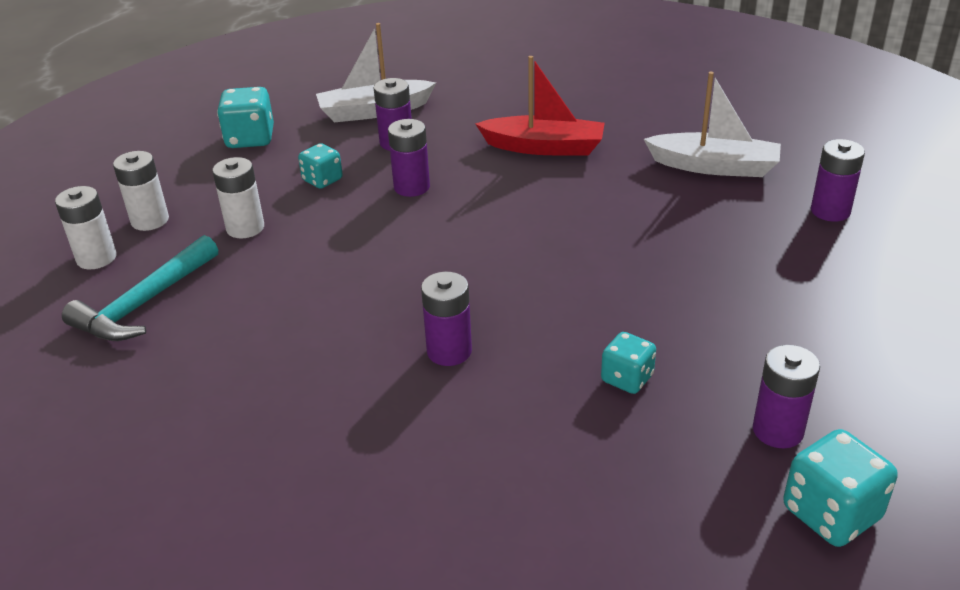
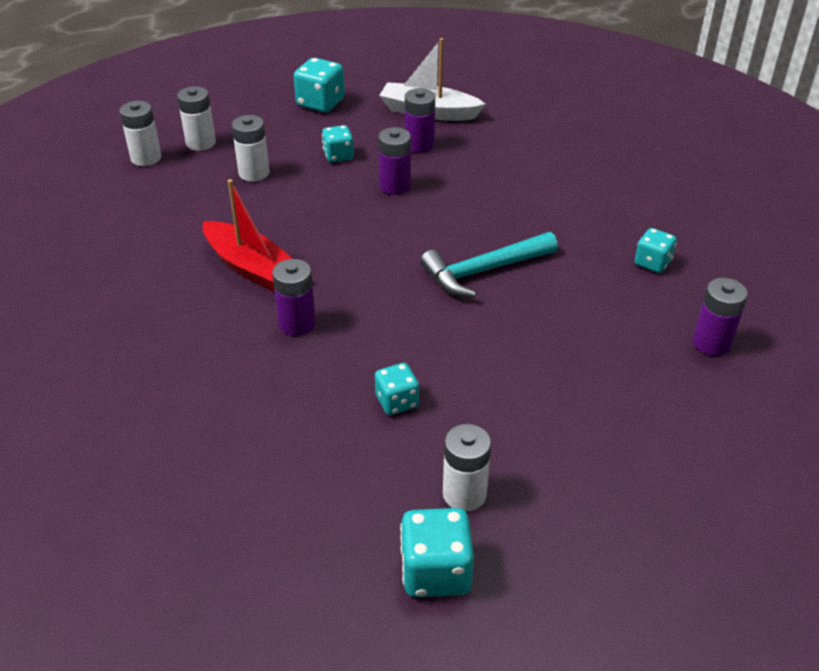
camera: 30 degrees right, 5 degrees up
turquoise hammer [62,235,218,341] -> turquoise hammer moved to [420,232,558,298]
red boat [475,56,605,155] -> red boat moved to [203,179,292,292]
white boat [644,72,781,177] -> turquoise dice [635,228,677,273]
purple battery [753,345,820,448] -> white battery [443,424,491,512]

